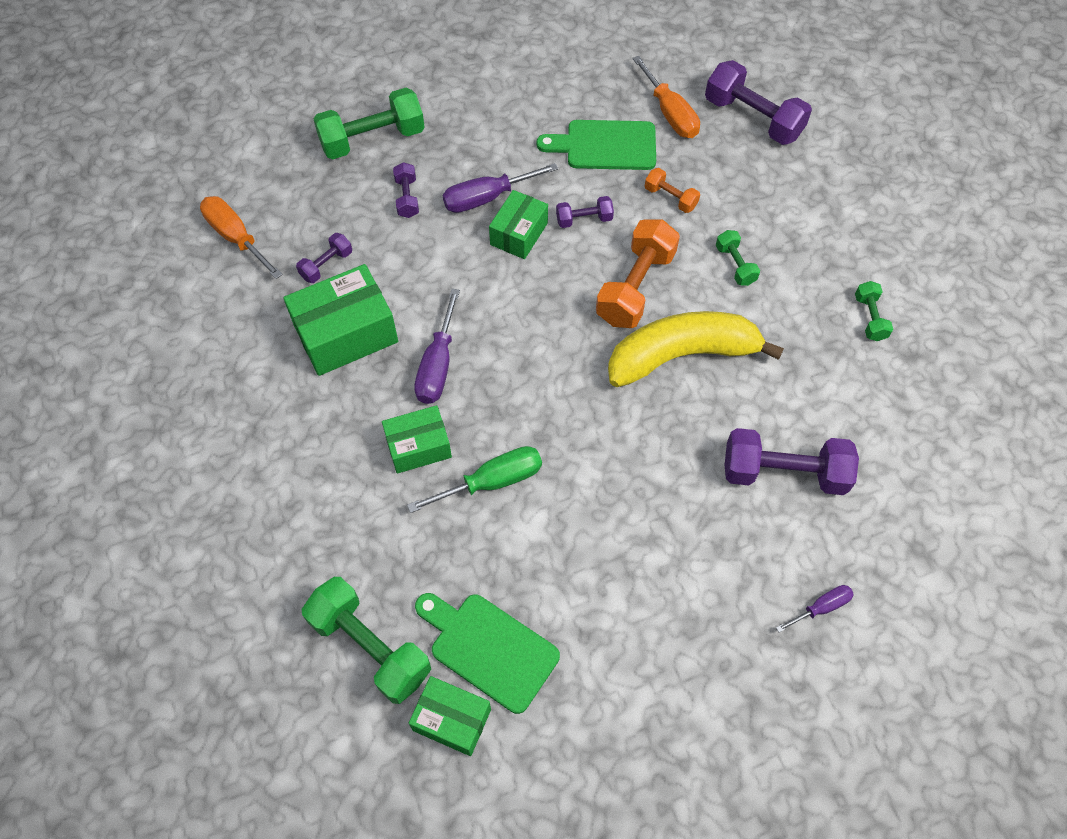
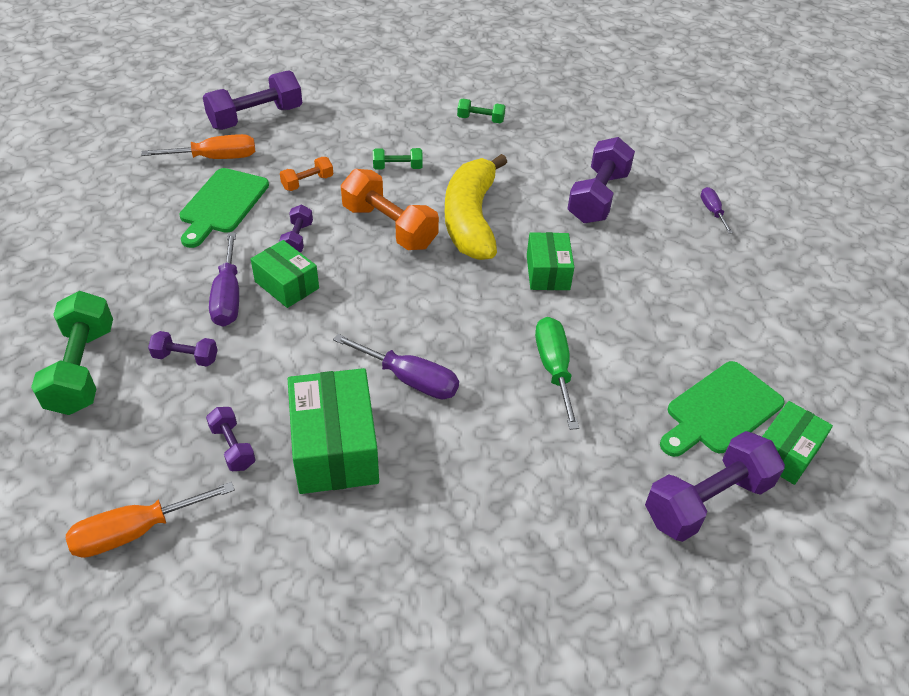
camera: 75 degrees left, 15 degrees down
green dumbbell [302,577,431,704] -> purple dumbbell [645,431,785,542]
green box [382,405,452,473] -> green box moved to [527,232,574,290]

